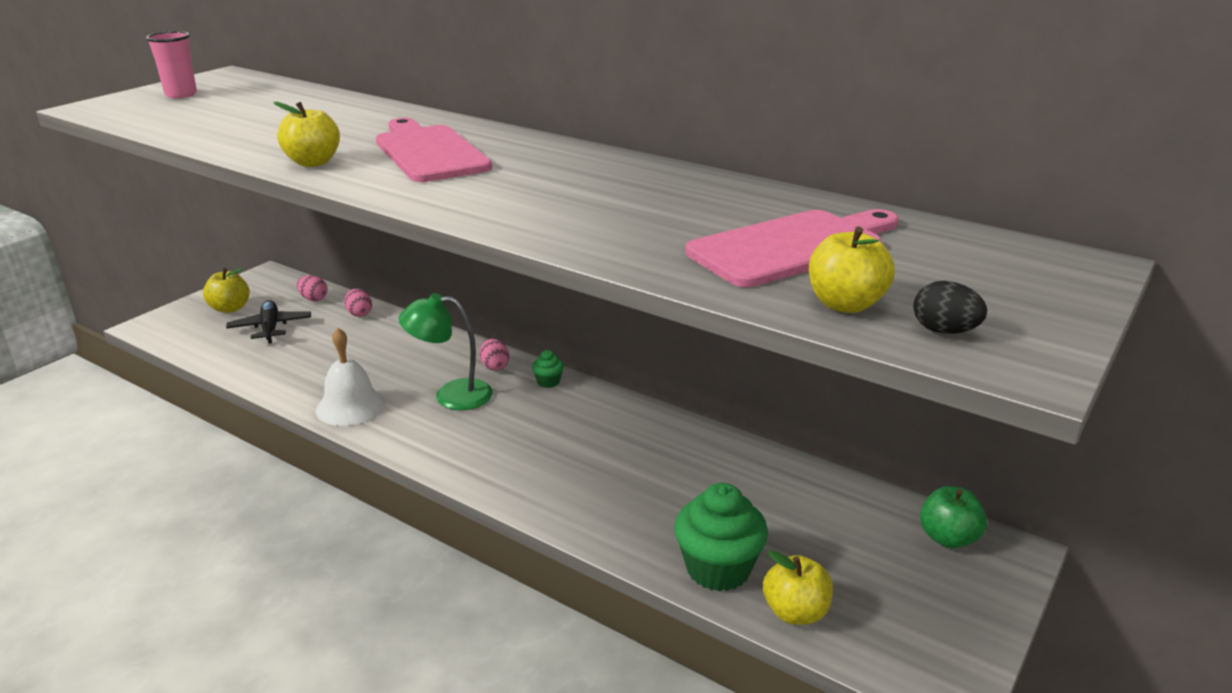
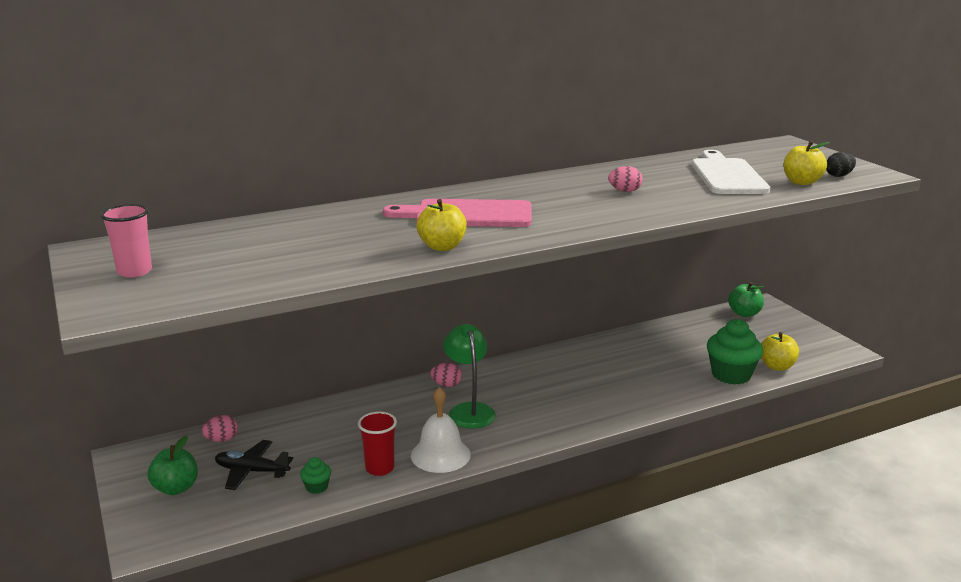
camera: 60 degrees left, 5 degrees down
yellow apple [203,268,250,313] -> green apple [147,436,198,495]
pink egg [344,289,372,317] -> pink egg moved to [608,166,643,192]
green lamp [399,293,493,410] -> green lamp turned 135 degrees clockwise [443,324,496,429]
green cupcake [532,350,564,388] -> green cupcake moved to [300,457,331,494]
pink cutting board [685,209,899,287] -> white cutting board [692,150,770,194]
none -> red cup [358,411,397,476]

